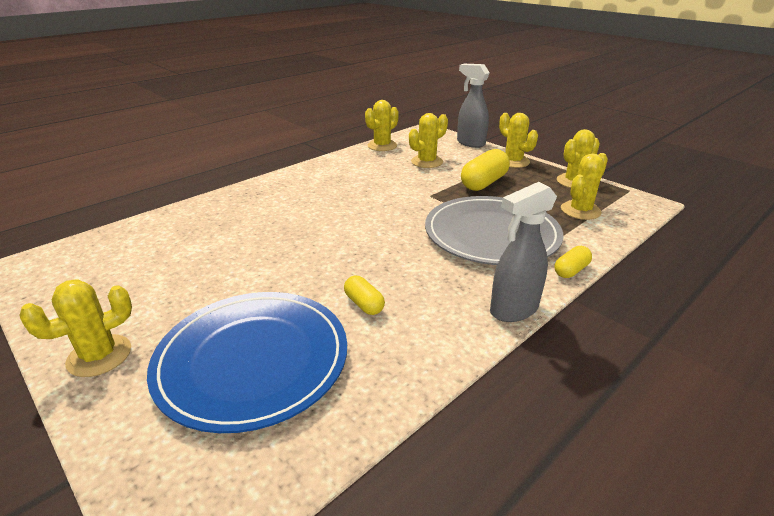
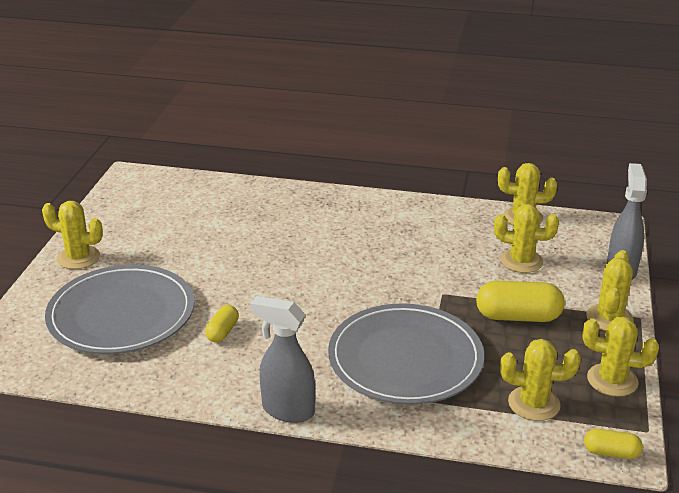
camera: 55 degrees right, 0 degrees up
blue plate [147,292,347,433] -> grey plate [45,265,194,354]
yellow capsule [555,246,592,278] -> yellow capsule moved to [584,429,643,459]

